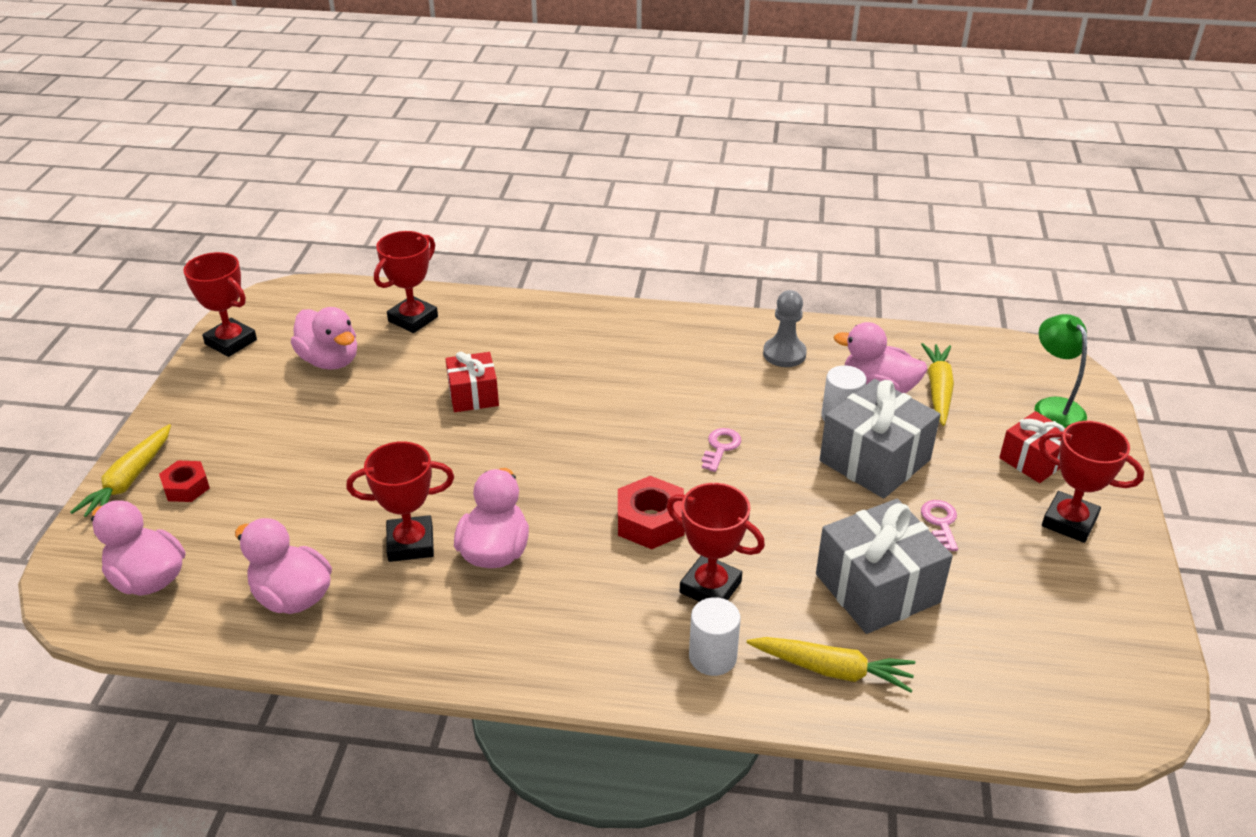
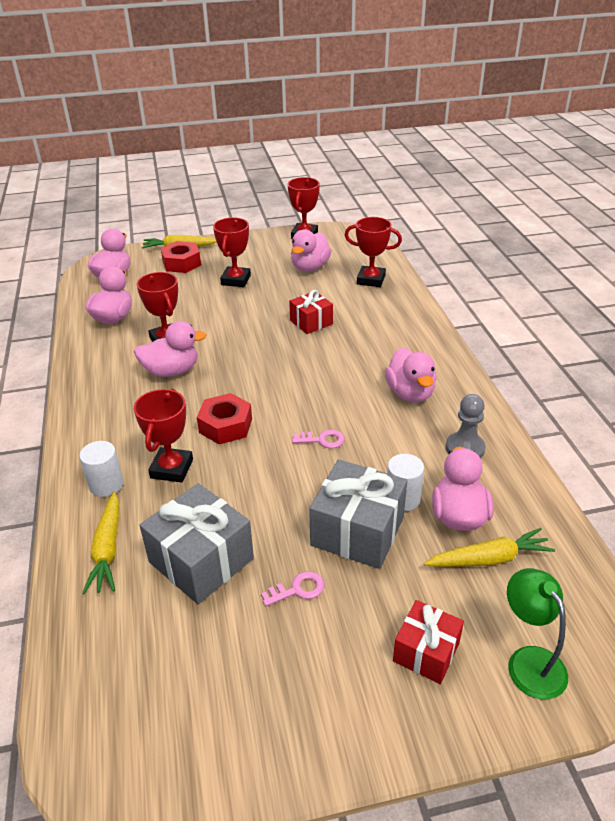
camera: 70 degrees right, 0 degrees up
red nut [159,461,210,502] -> red nut [161,241,201,273], size x1.55
green lamp [1034,314,1087,428] -> green lamp turned 75 degrees counterclockwise [507,568,568,700]
red trophy [1038,421,1144,543] -> red trophy moved to [213,217,251,287]
none -> pink duck [385,348,436,402]

